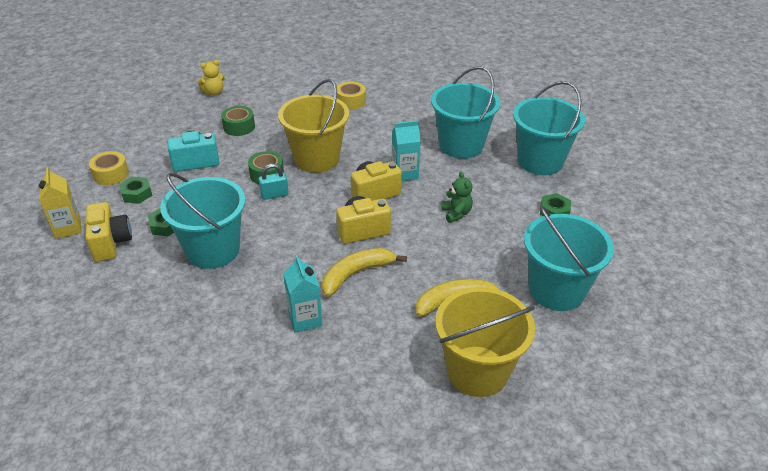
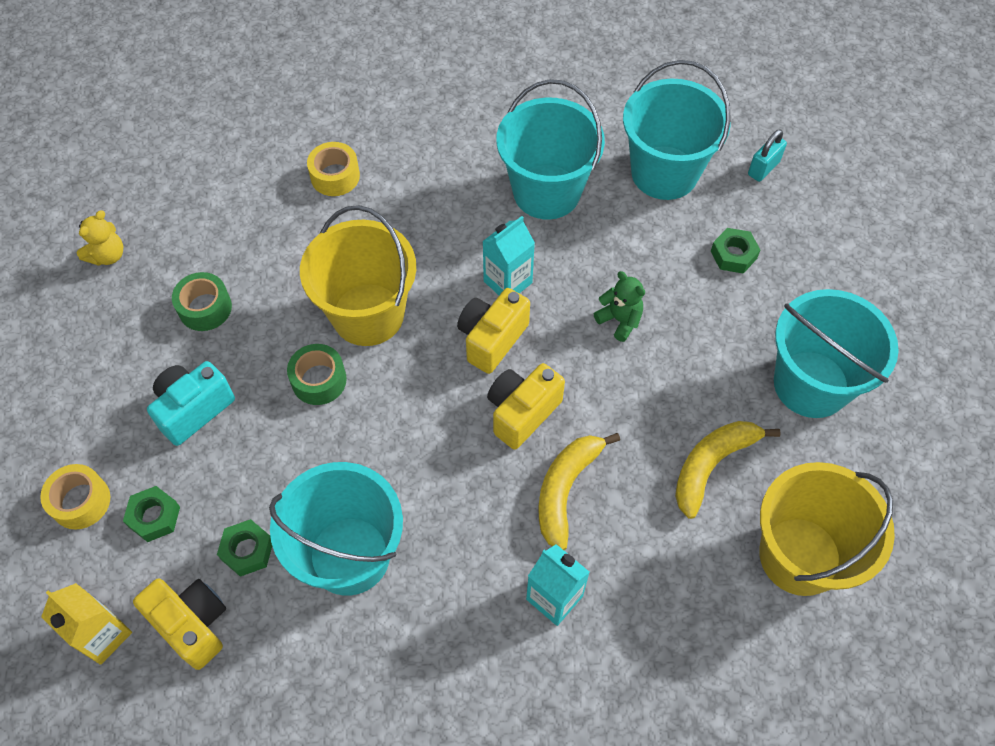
camera: 30 degrees left, 20 degrees up
turquoise padlock [259,164,289,200] -> turquoise padlock moved to [748,129,787,182]

